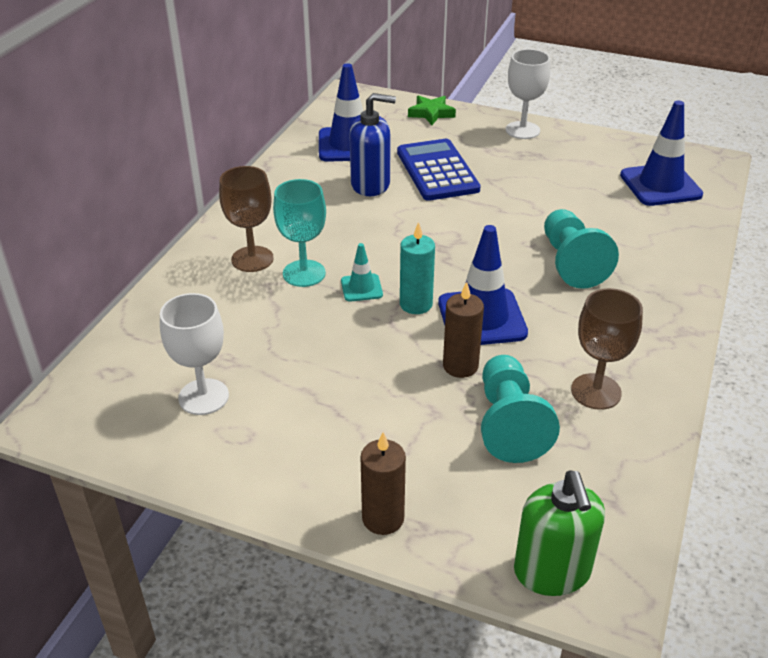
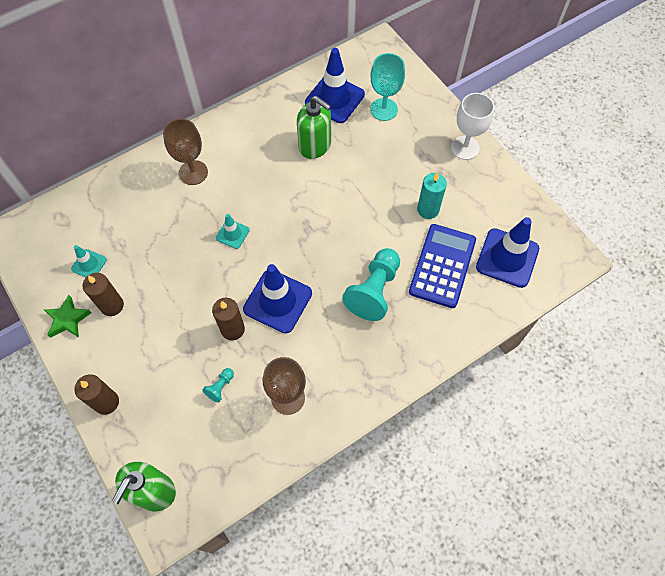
camera: 35 degrees right, 25 degrees up
white goblet [160,293,229,415] -> turquoise traffic cone [71,245,107,277]
turquoise goblet [273,179,326,287] -> turquoise goblet moved to [370,53,405,121]
blue soap dispenser [350,93,396,196] -> green soap dispenser [297,96,331,159]
blue calculator [397,139,481,201] -> blue calculator moved to [409,224,476,308]
turquoise candle [400,222,435,314] -> turquoise candle moved to [417,172,447,219]
green star [408,96,456,125] -> green star moved to [44,295,91,338]
turquoise pawn [481,355,560,463] -> turquoise pawn [203,368,234,403], size x0.44
none -> brown candle [83,273,124,316]

